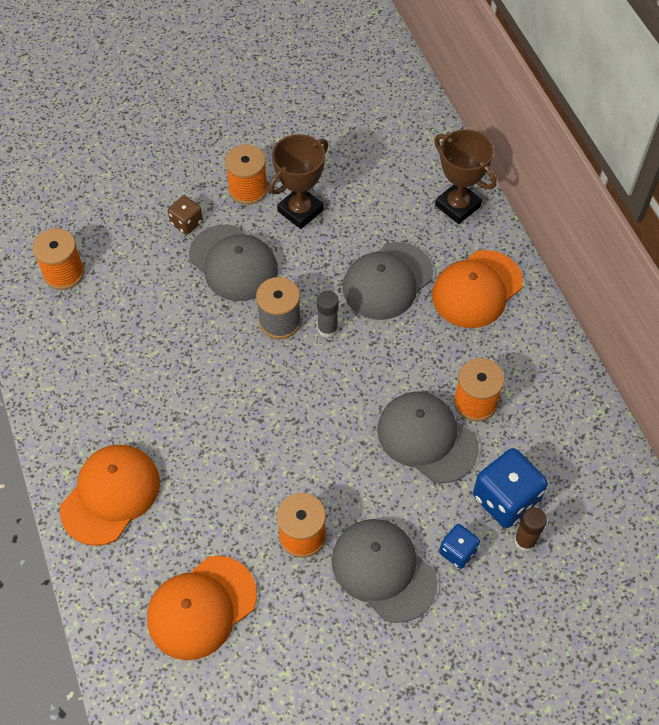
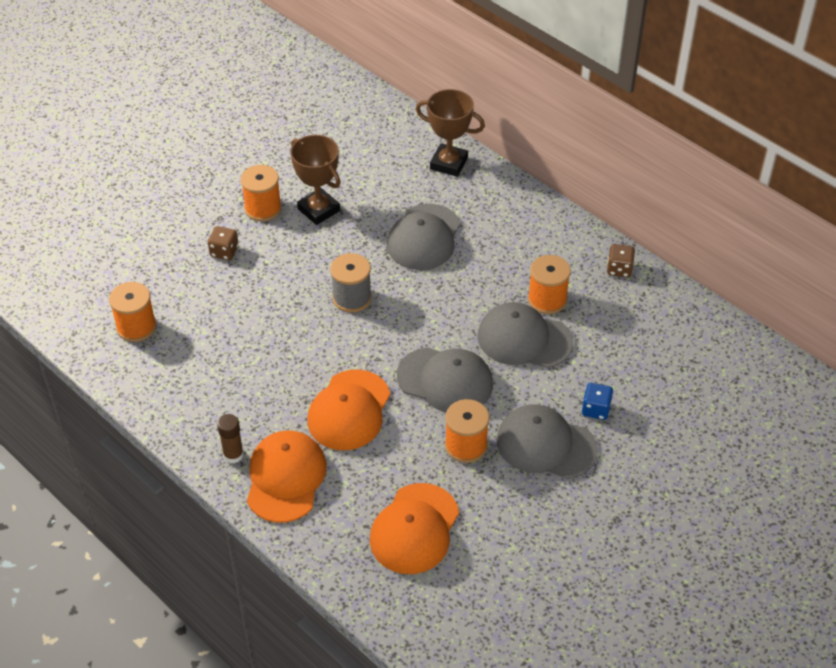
camera: 25 degrees left, 10 degrees down
grey cap [189,224,278,301] -> grey cap moved to [397,347,493,412]
brown trophy [269,134,328,229] -> brown trophy turned 60 degrees counterclockwise [290,135,340,225]
grey glue stick [317,291,339,338] -> none
orange cap [432,250,523,328] -> orange cap moved to [307,369,390,450]
blue dice [473,448,548,528] -> none
brown glue stick [514,507,547,552] -> brown glue stick moved to [217,414,244,464]
none -> brown dice [607,244,635,278]

